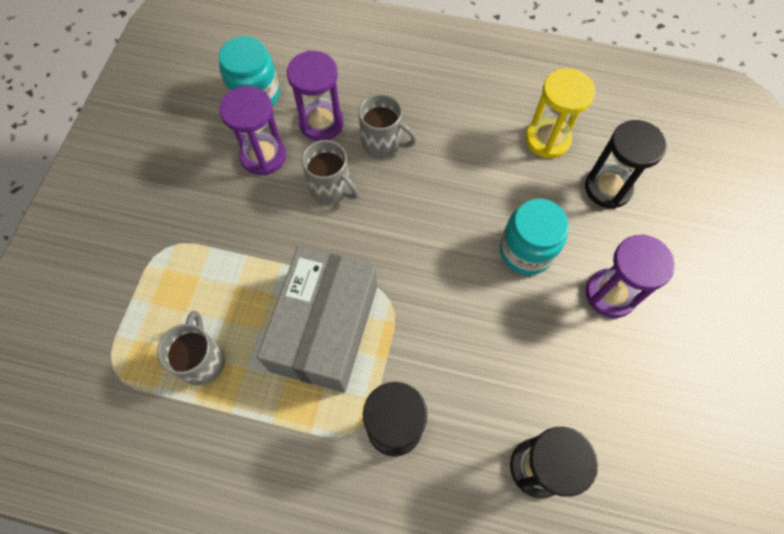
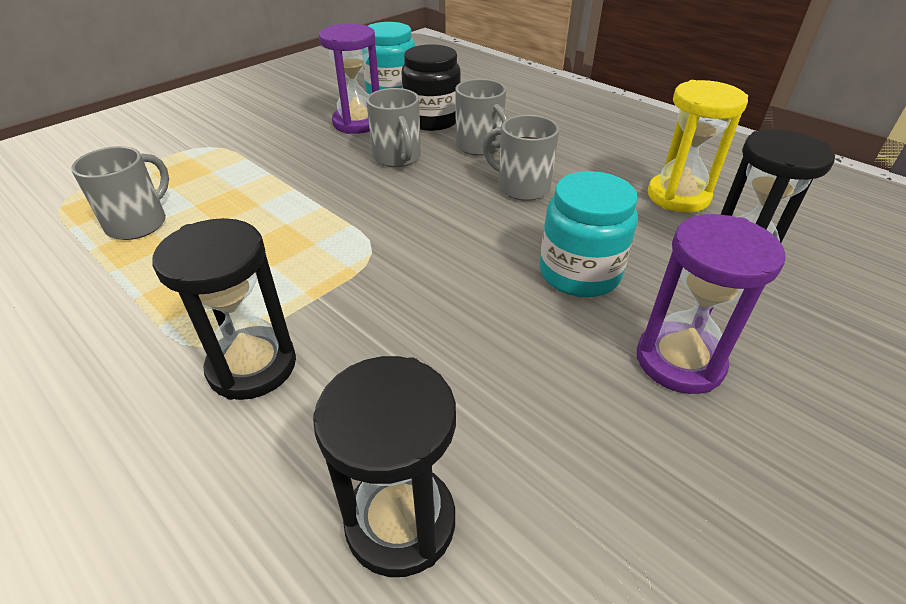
camera: 30 degrees right, 25 degrees down
grey box [257,246,377,393] -> none
purple hourglass [287,50,344,141] -> black jar [401,44,461,131]
none -> grey mug [482,115,559,201]

